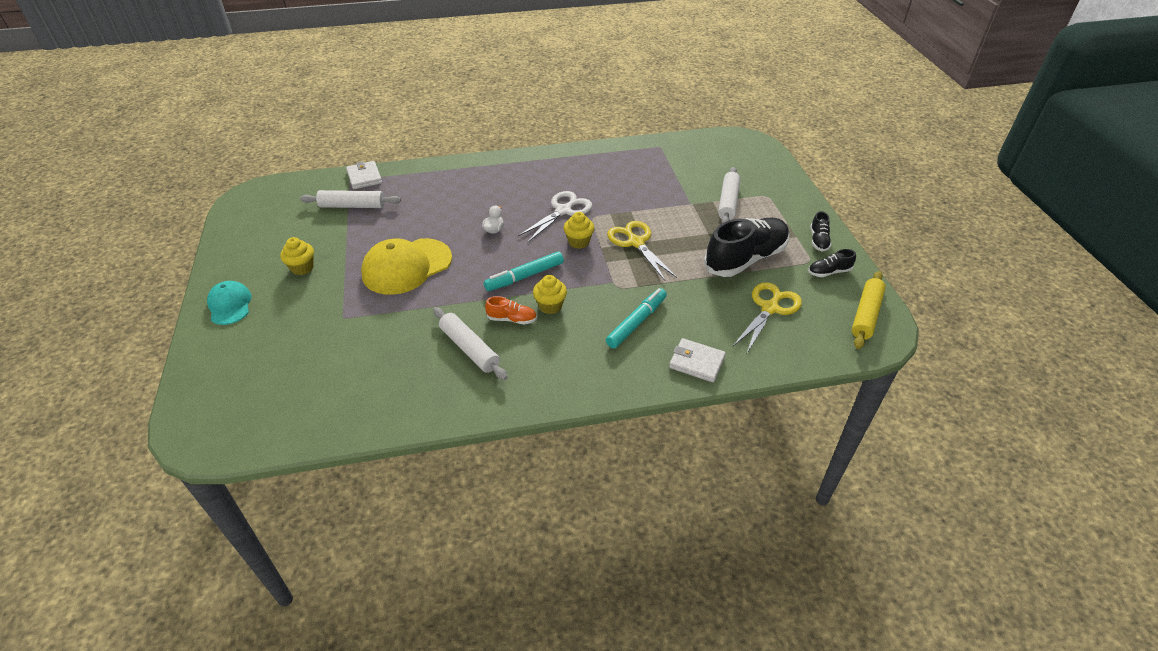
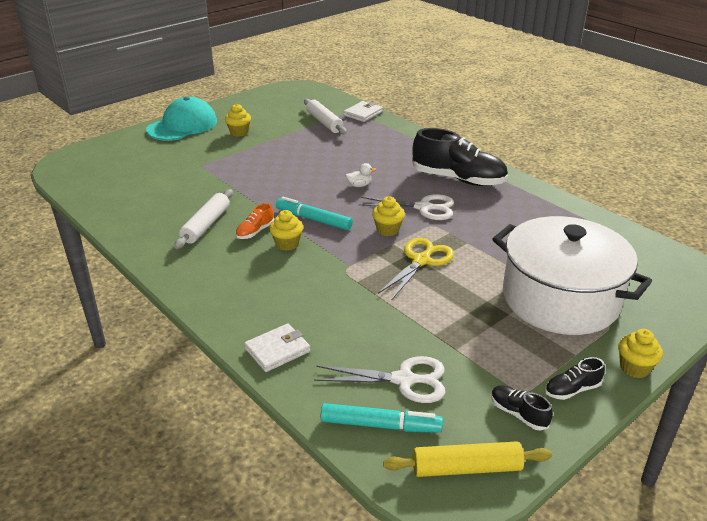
camera: 60 degrees right, 10 degrees down
turquoise cap [207,281,252,325] -> turquoise cap [146,97,217,141], size x1.73
yellow cap [361,238,452,295] -> none
orange shoe [485,296,537,324] -> orange shoe turned 60 degrees clockwise [236,203,274,239]
turquoise marker [606,288,667,349] -> turquoise marker moved to [321,403,443,433]
white wallet [669,338,726,382] -> white wallet turned 60 degrees clockwise [244,323,310,372]
black shoe [704,217,789,277] -> black shoe moved to [412,128,508,186]
white rolling pin [718,167,740,223] -> white pot [492,216,652,335]
yellow scissors [733,282,802,353] -> white scissors [314,356,445,403]
none -> yellow cupcake [618,329,663,378]

